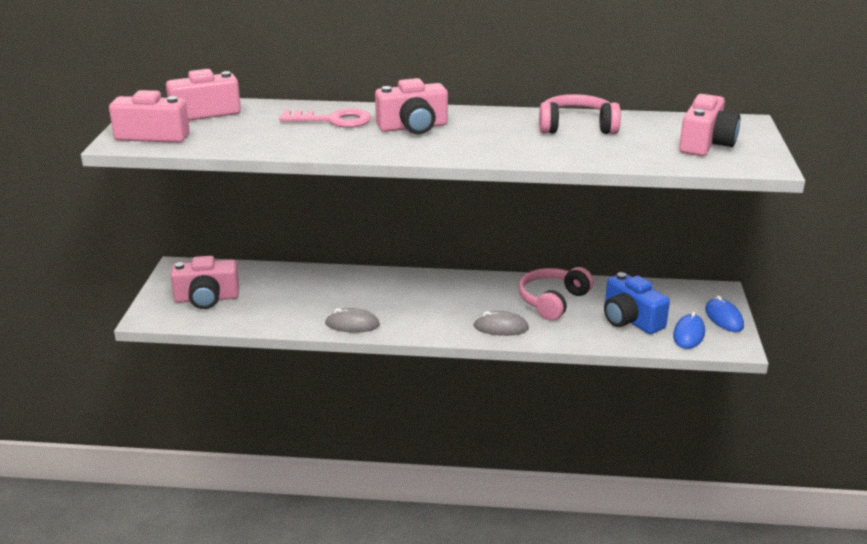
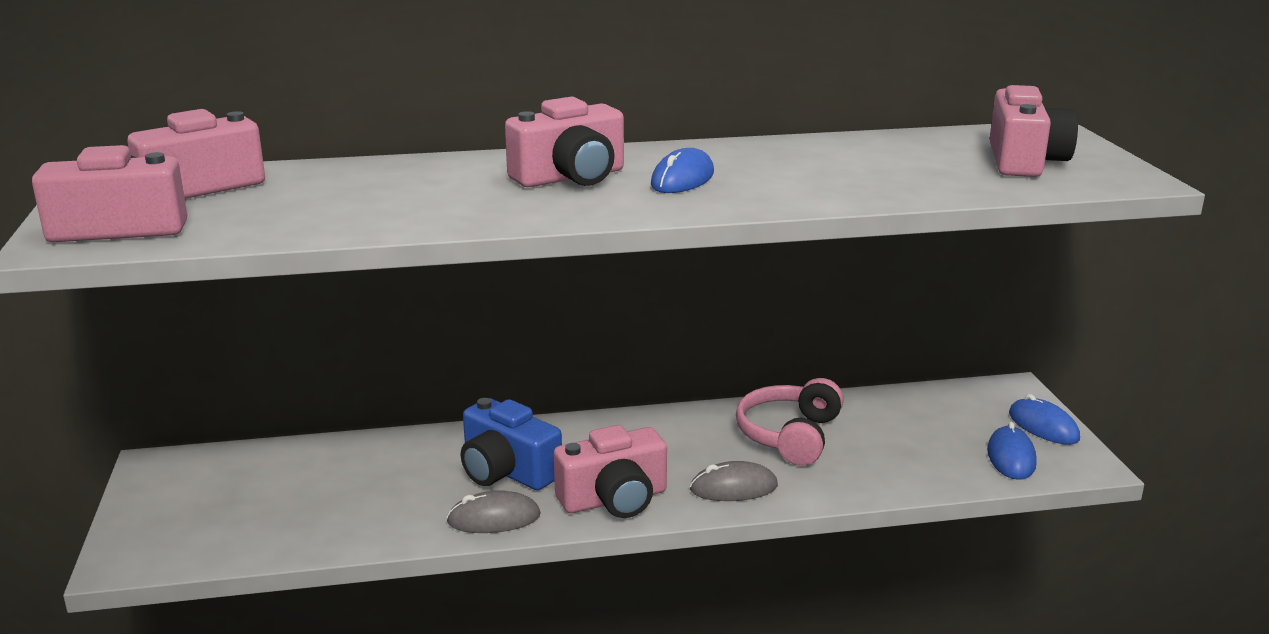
camera: 15 degrees left, 5 degrees down
pink camera [170,256,239,309] -> pink camera moved to [554,425,667,518]
pink key [279,108,371,128] -> none
pink headphones [539,94,621,134] -> none
blue camera [604,272,670,334] -> blue camera moved to [461,398,562,490]
none -> blue mouse [651,148,714,193]

